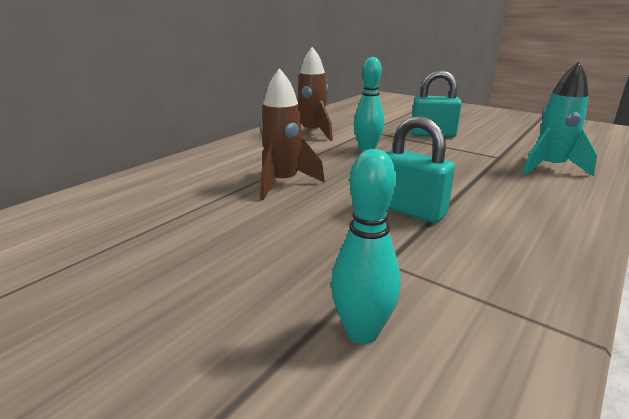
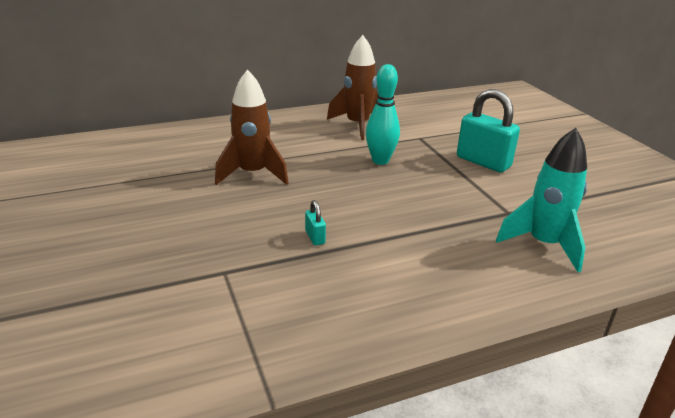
camera: 30 degrees right, 5 degrees up
turquoise bowling pin [331,149,401,344] -> none
turquoise padlock [386,116,455,223] -> turquoise padlock [305,200,326,246], size x0.44

